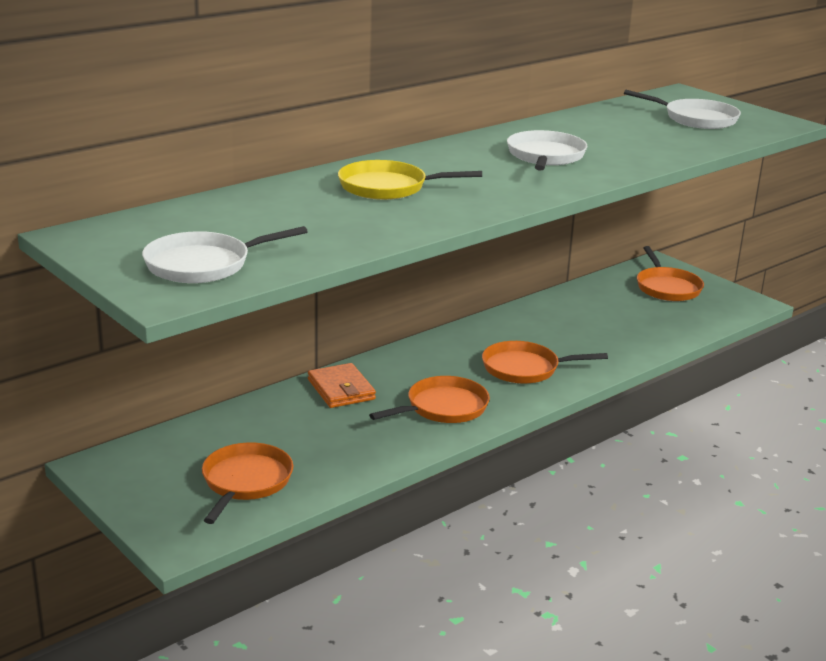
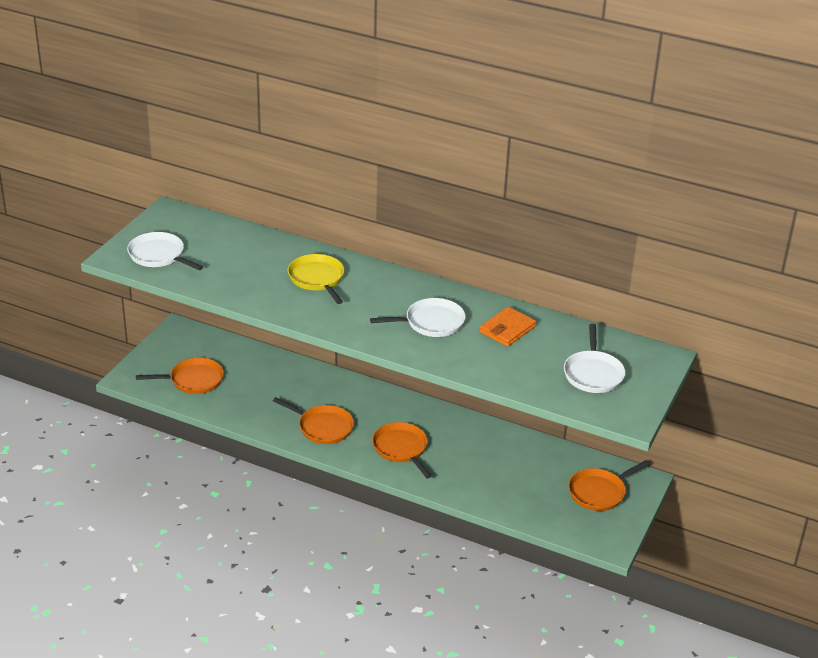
camera: 65 degrees right, 10 degrees up
orange wallet [308,363,376,408] -> orange wallet moved to [480,307,536,347]

